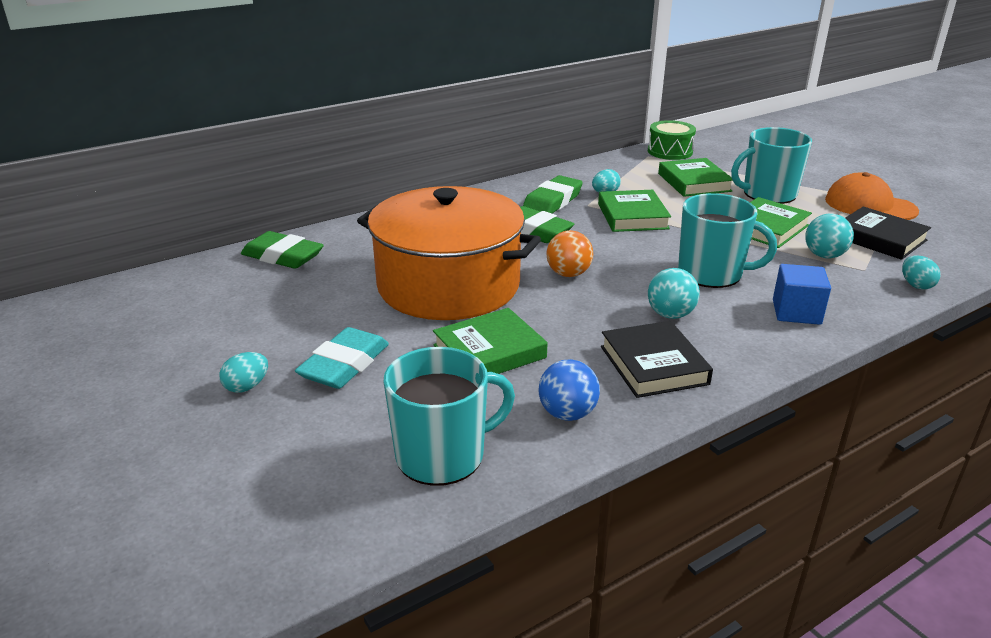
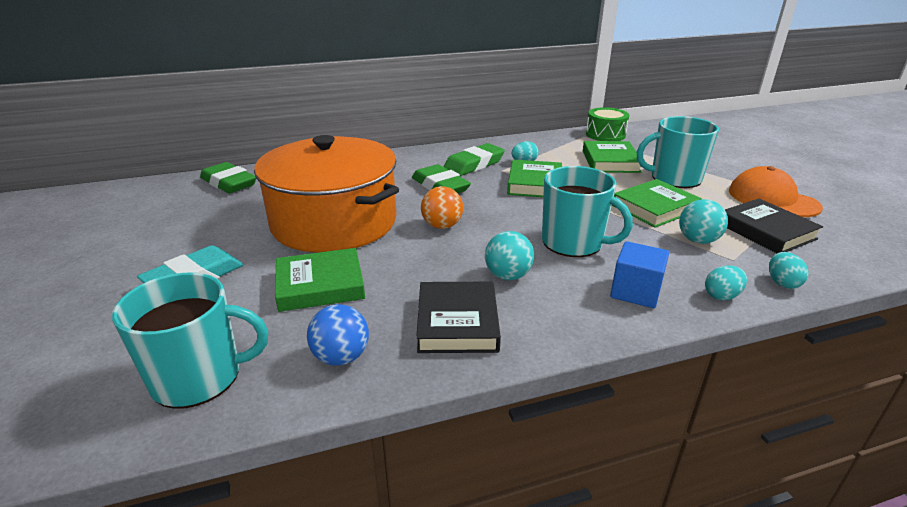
camera: 15 degrees right, 0 degrees up
turquoise egg [219,352,268,393] -> turquoise egg moved to [705,266,747,301]

